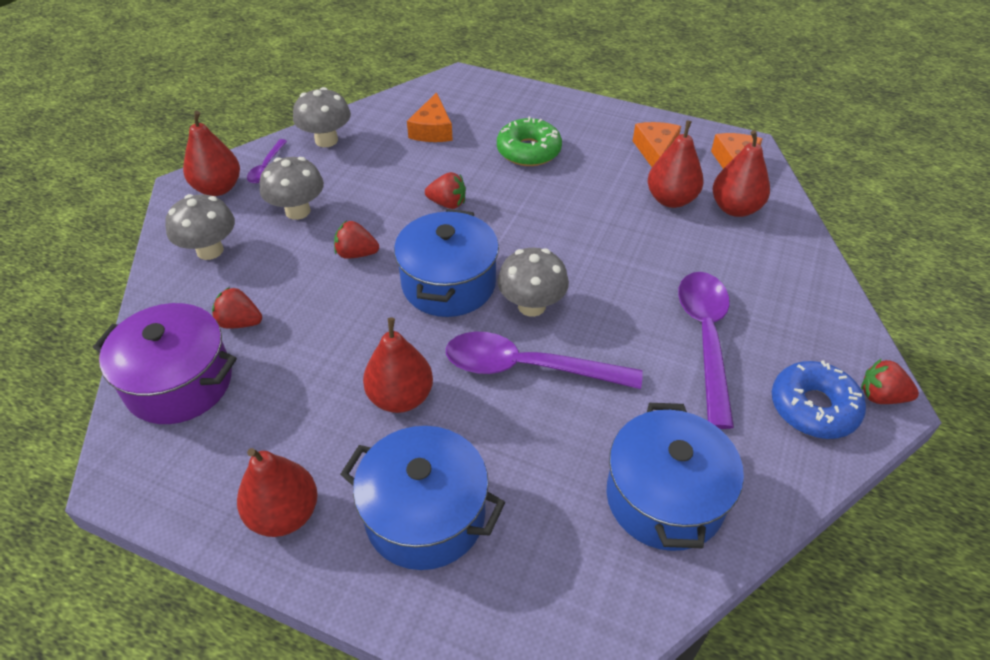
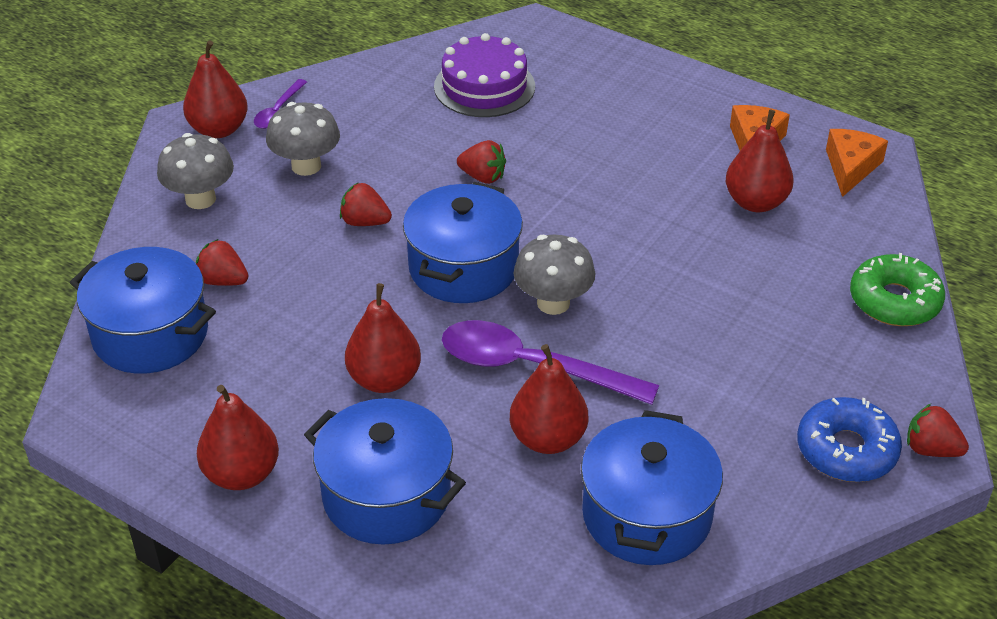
camera: 10 degrees right, 5 degrees down
purple pot [93,303,237,424] -> blue pot [70,247,216,374]
grey mushroom [293,87,351,147] -> none
orange cheese [407,92,453,142] -> purple cake [434,33,535,117]
green donut [497,117,562,166] -> green donut moved to [850,253,945,326]
purple spoon [678,272,734,429] -> none
red pear [713,130,770,217] -> red pear moved to [510,344,588,454]

